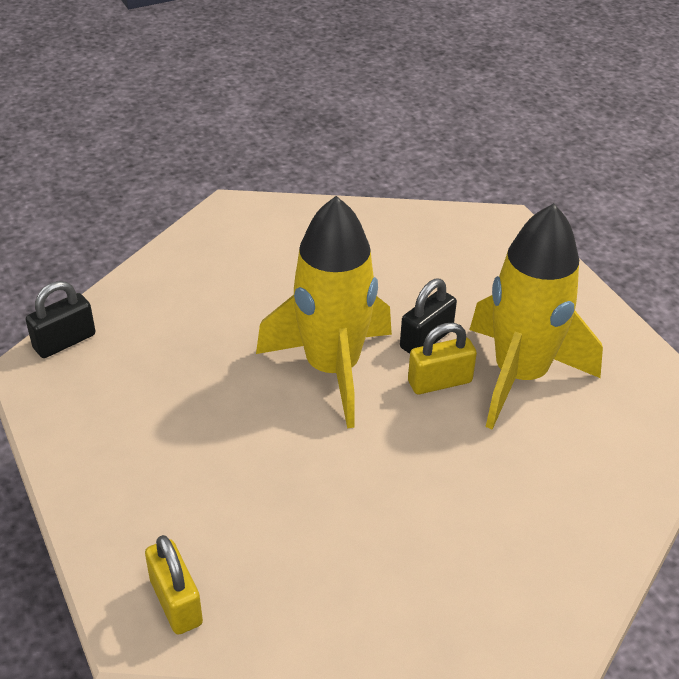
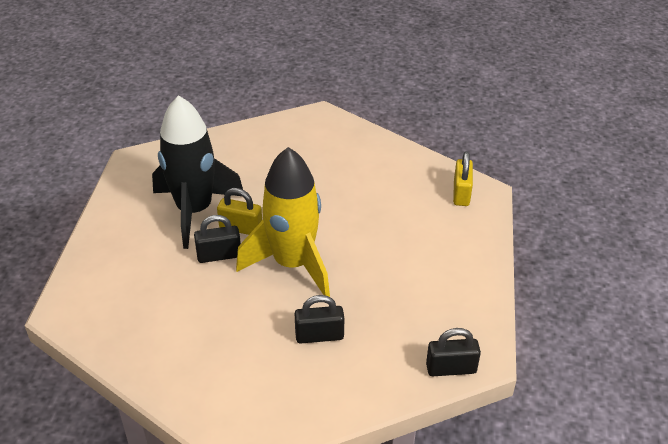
camera: 145 degrees left, 0 degrees up
yellow rocket [470,203,603,430] -> black rocket [152,95,243,249]
none -> black padlock [295,295,344,344]

